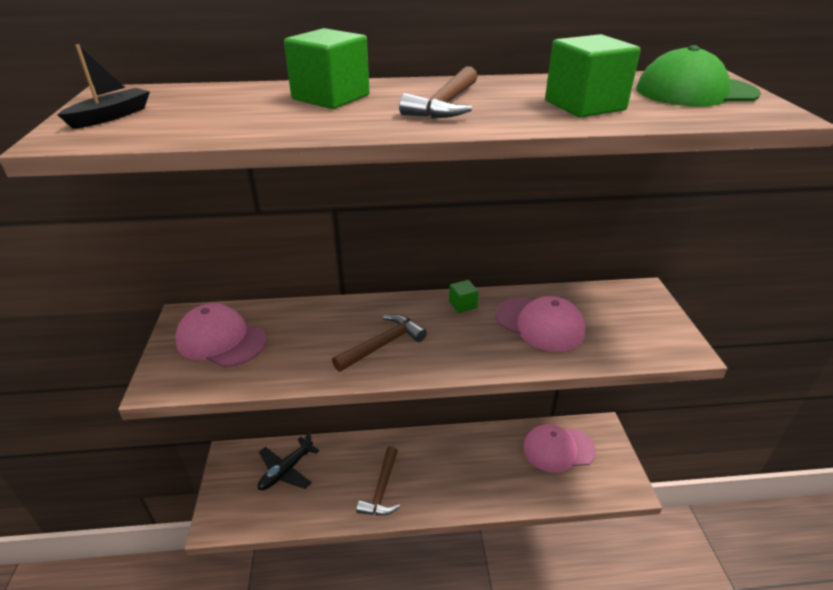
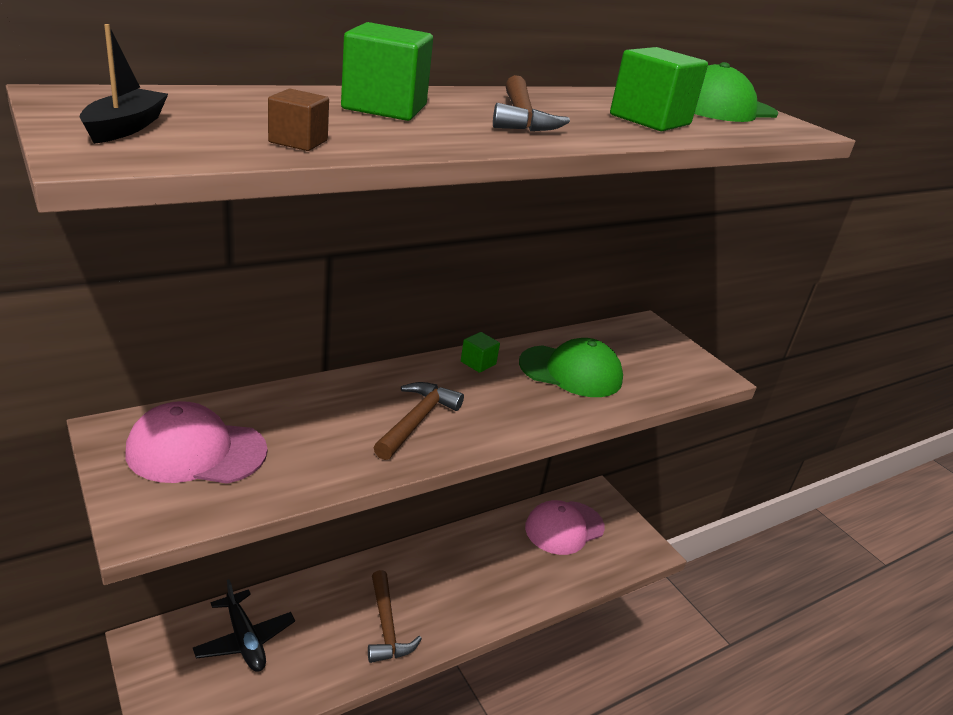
camera: 30 degrees left, 5 degrees down
black plane [258,432,319,490] -> black plane turned 45 degrees counterclockwise [193,579,295,672]
pink cap [495,296,585,351] -> green cap [519,338,623,397]
none -> brown cube [268,89,329,151]

